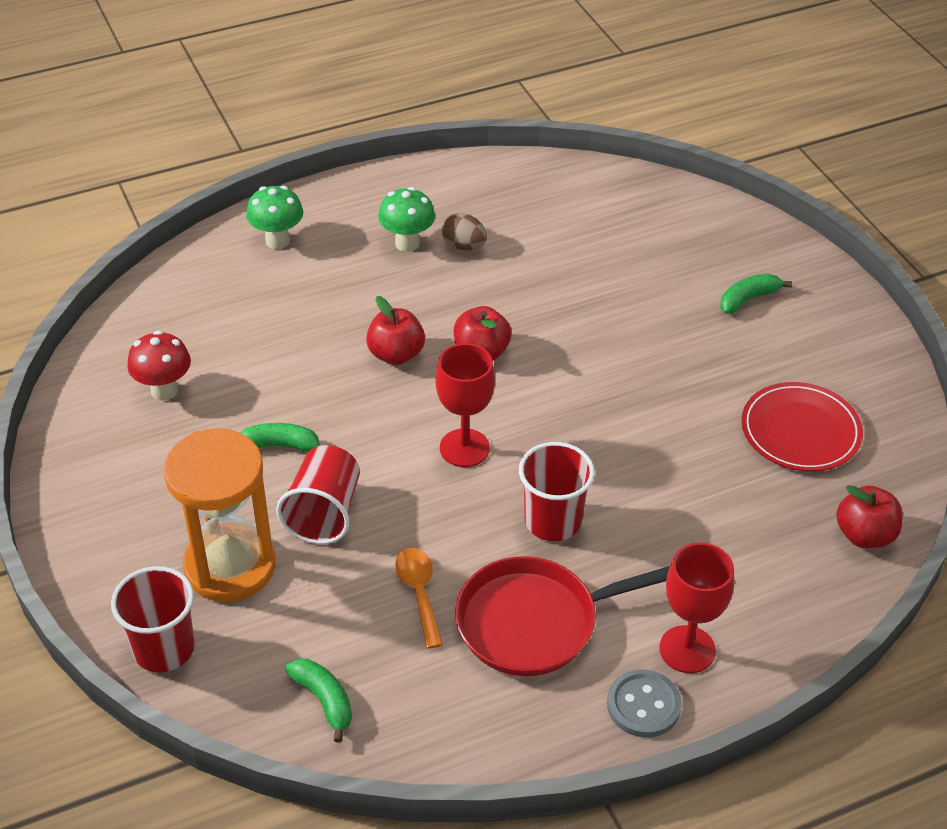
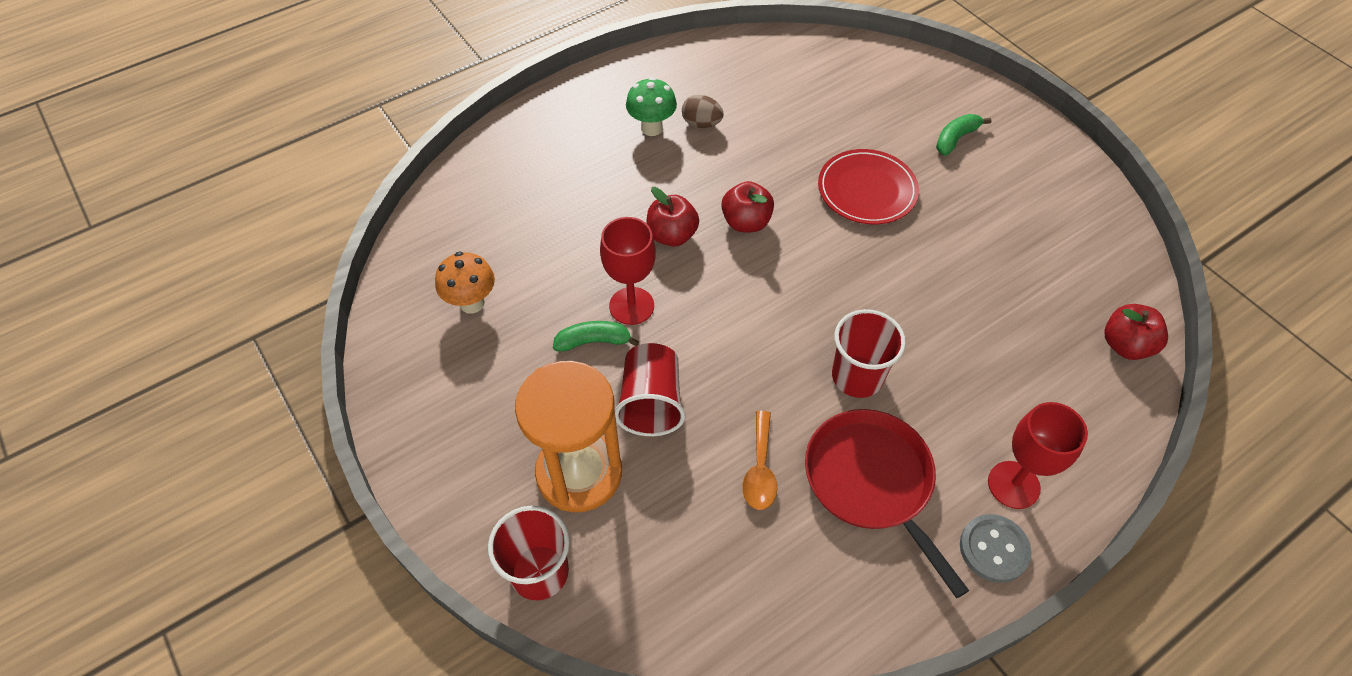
camera: 10 degrees left, 10 degrees up
red mushroom [127,331,191,401] -> orange mushroom [435,252,495,314]
green mushroom [246,186,303,249] -> none
green banana [285,659,352,743] -> none
orange spoon [395,548,443,649] -> orange spoon turned 150 degrees counterclockwise [742,411,777,510]
red goblet [436,343,495,467] -> red goblet moved to [600,217,656,325]
red pan [455,556,670,676] -> red pan turned 90 degrees clockwise [805,409,969,598]
red plate [741,382,863,471] -> red plate moved to [818,149,919,224]

